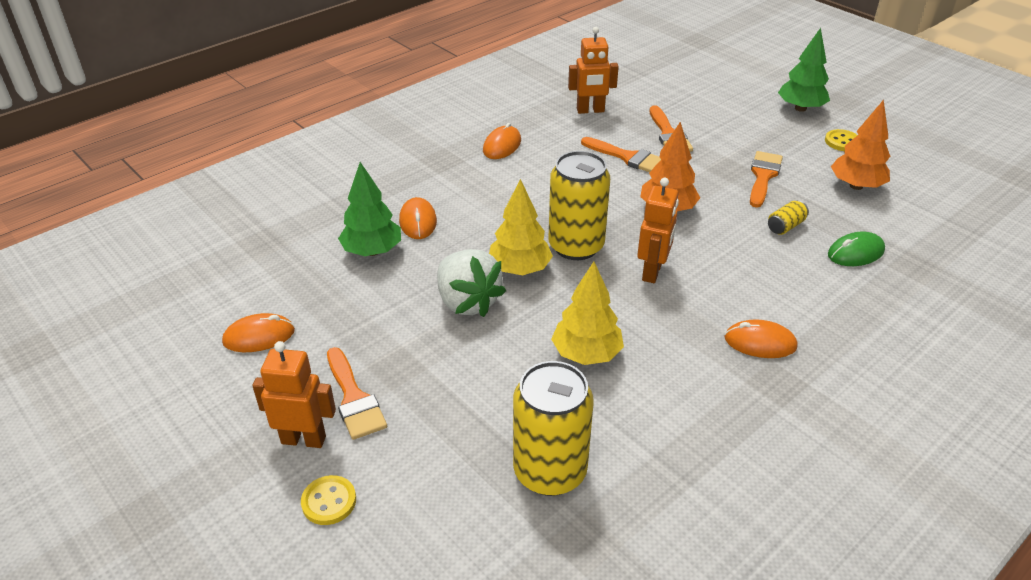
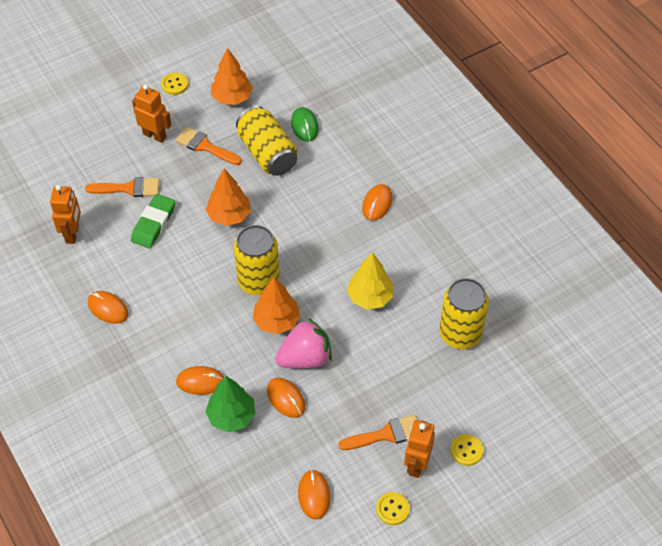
camera: 80 degrees left, 15 degrees up
white strawberry [437,249,506,317] -> pink strawberry [275,318,332,369]
yellow tree [489,179,553,275] -> orange tree [253,277,300,334]
orange brush [581,137,661,173] -> green eraser [131,194,175,248]
orange robot [637,178,679,283] -> orange robot moved to [132,84,171,143]
yellow can [768,200,809,235] -> yellow can [236,106,298,176], size x2.34
green tree [778,28,830,112] -> none
none -> orange mouse [267,378,305,418]
none -> yellow button [376,492,410,525]

